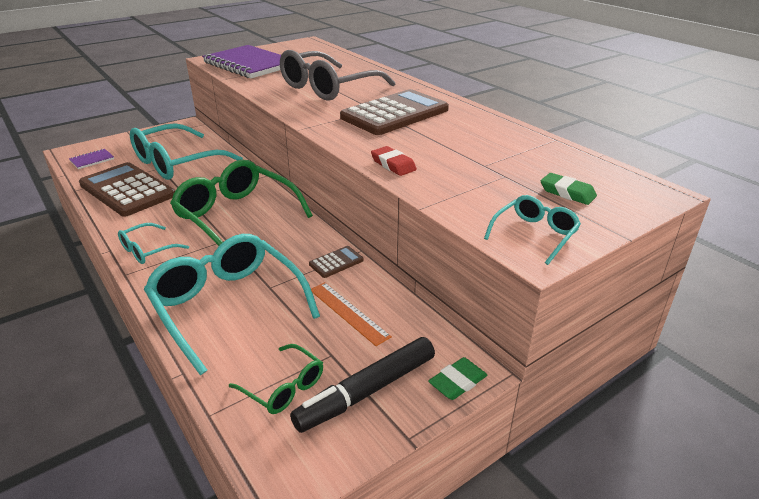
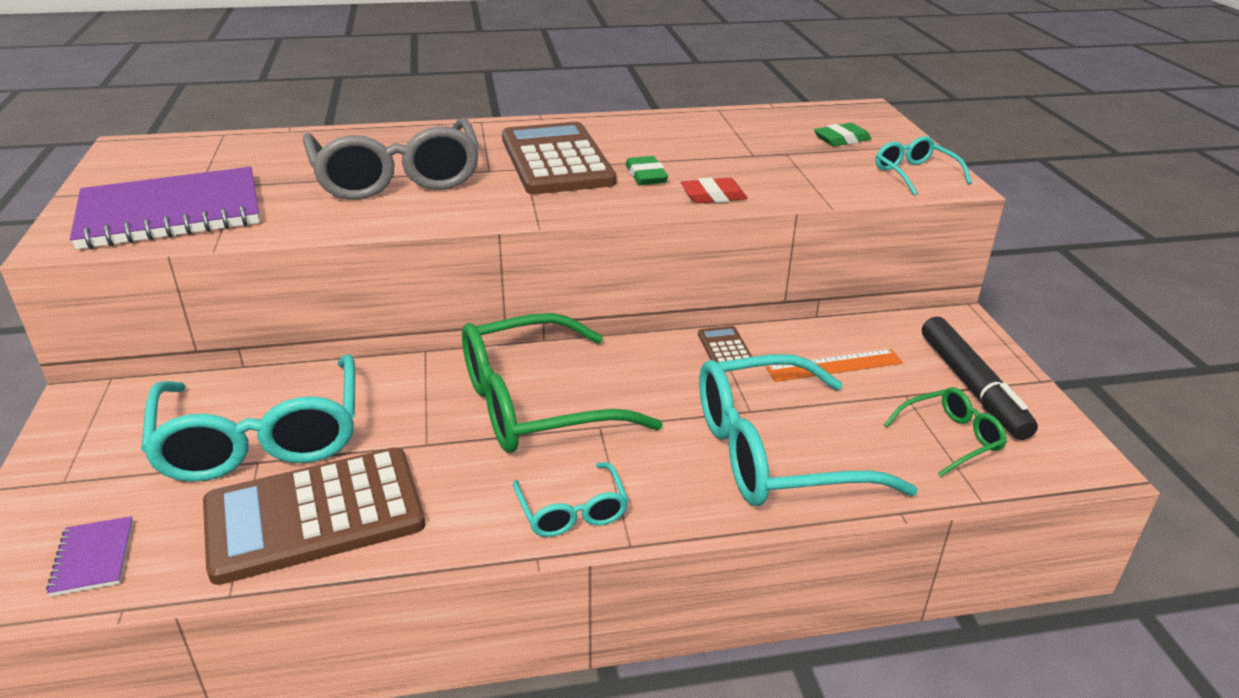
camera: 65 degrees left, 0 degrees up
green eraser [428,357,487,400] -> green eraser moved to [626,156,668,185]

